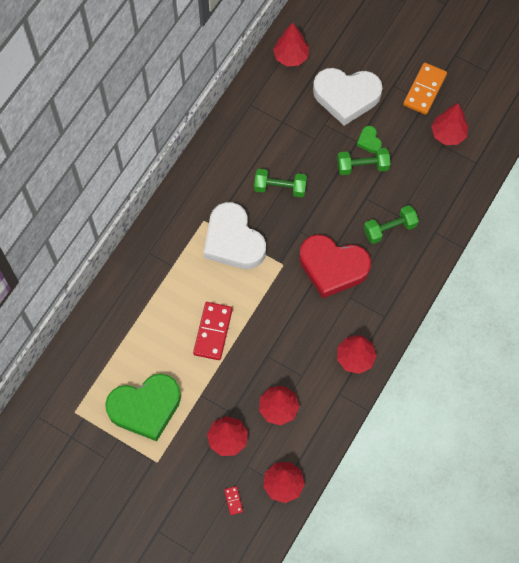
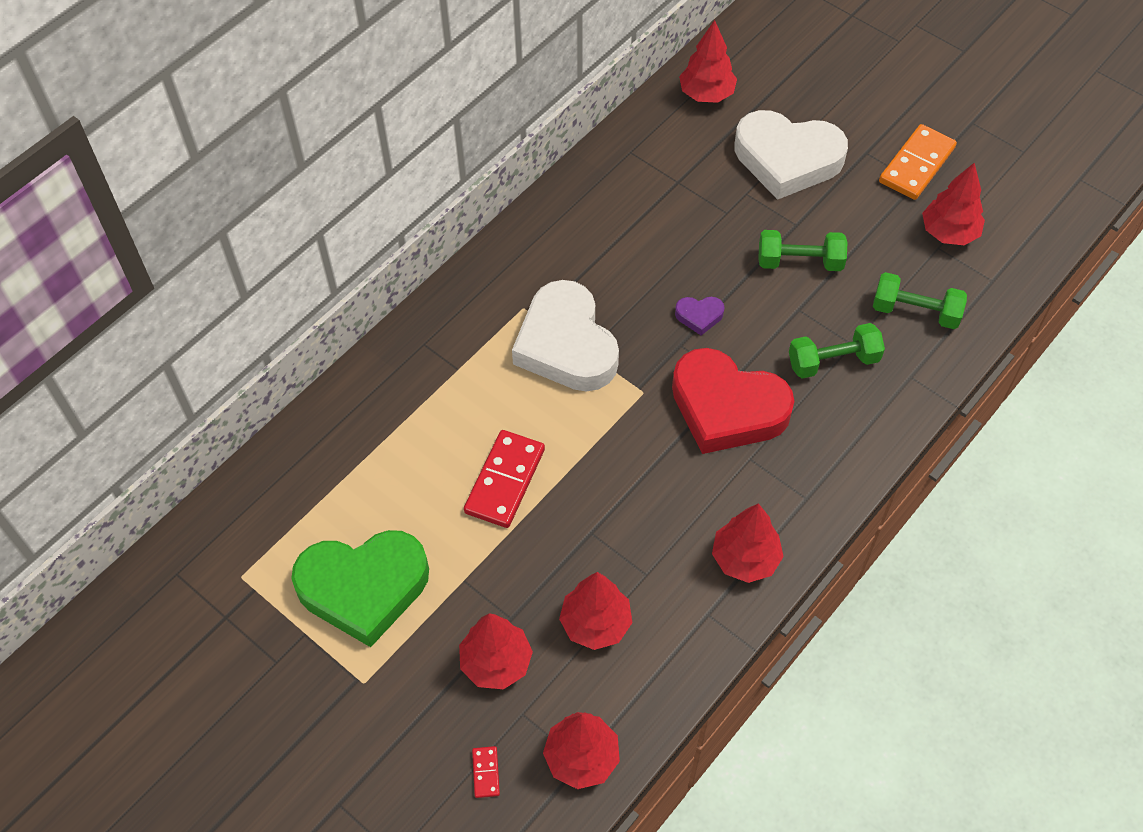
camera: 10 degrees right, 10 degrees down
green dumbbell [254,169,307,197] -> green dumbbell moved to [873,272,967,329]
green heart [357,126,382,153] -> none
none -> purple heart [675,297,725,335]

